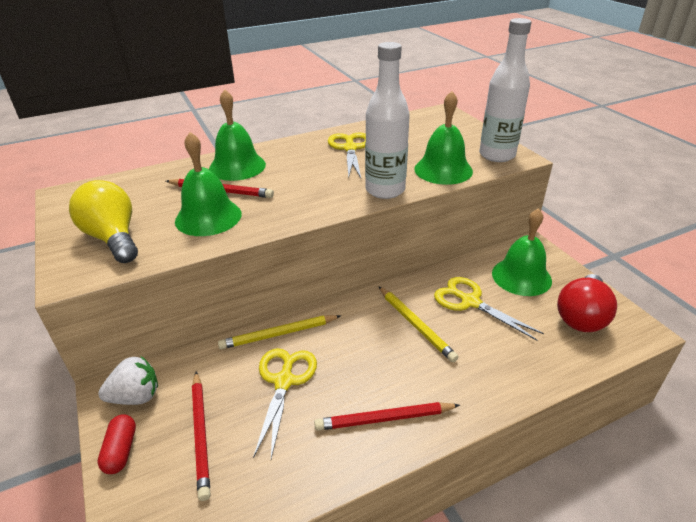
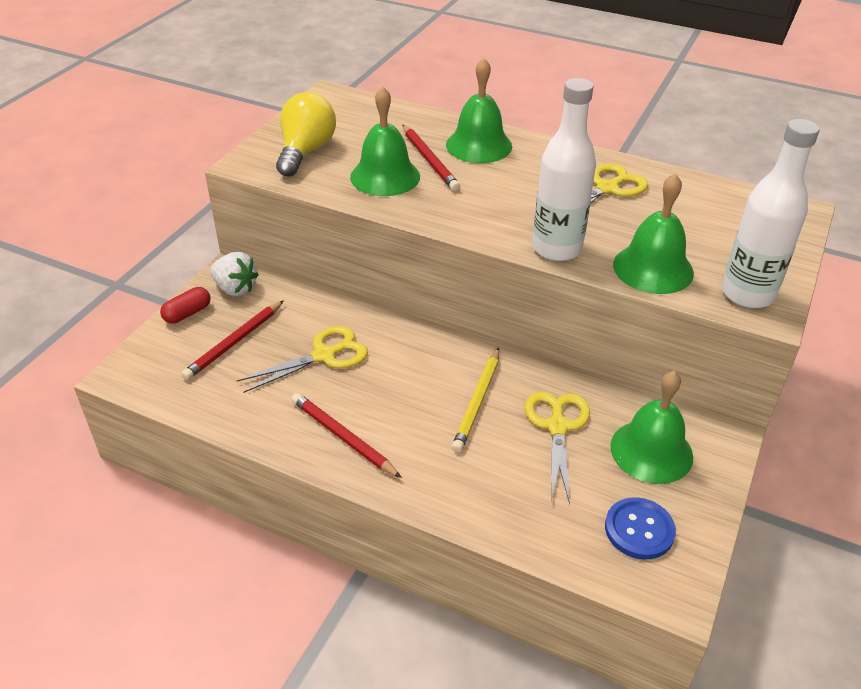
camera: 50 degrees right, 5 degrees up
yellow pencil [218,315,341,349] -> none
red light bulb [557,274,617,332] -> blue button [605,497,676,559]

